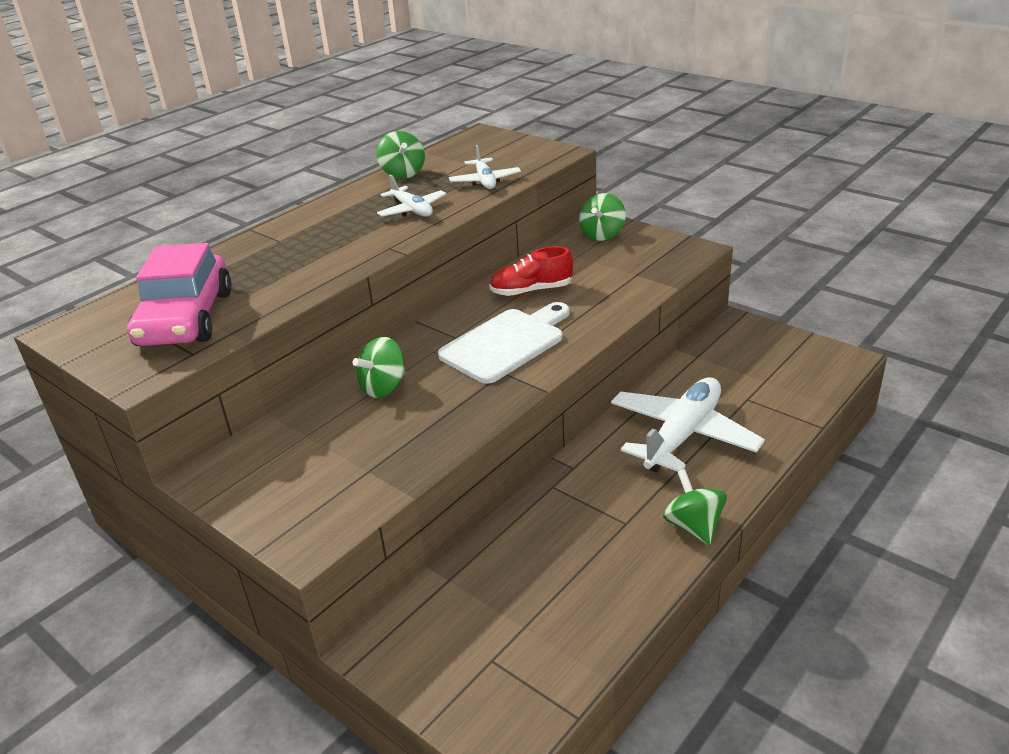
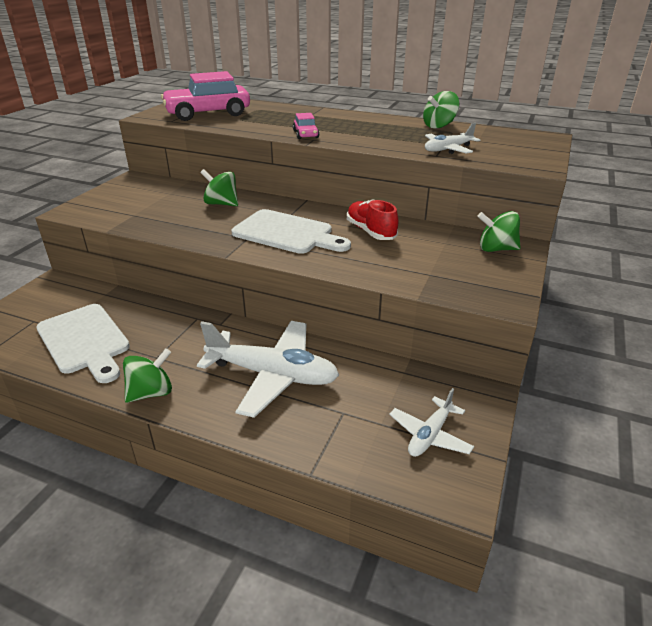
camera: 70 degrees right, 0 degrees up
white plane [377,174,446,217] -> white plane moved to [389,388,474,457]
none -> white cutting board [36,304,130,383]
none -> pink car [293,113,319,139]

